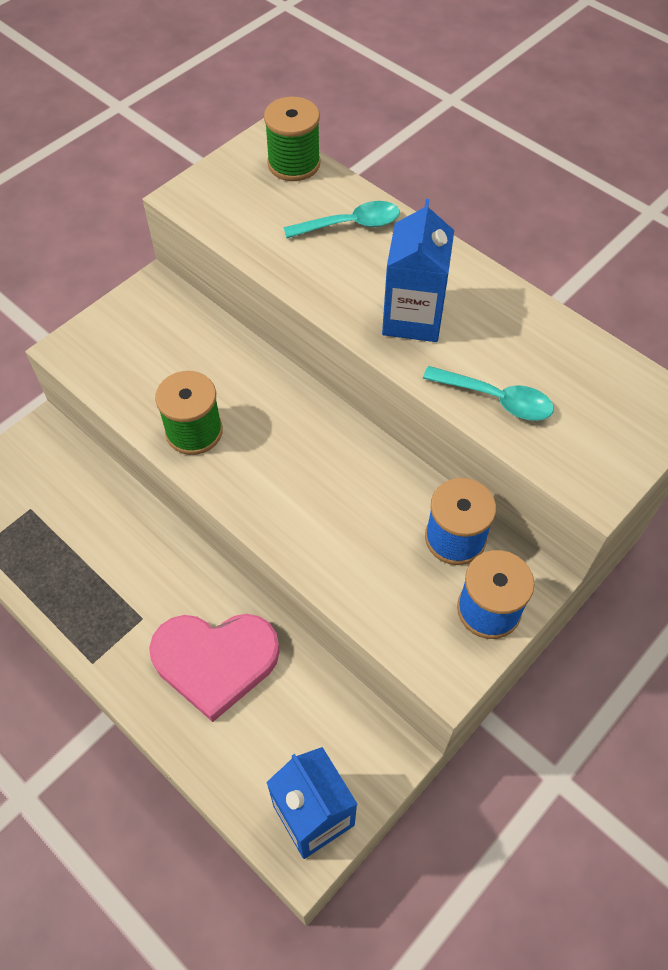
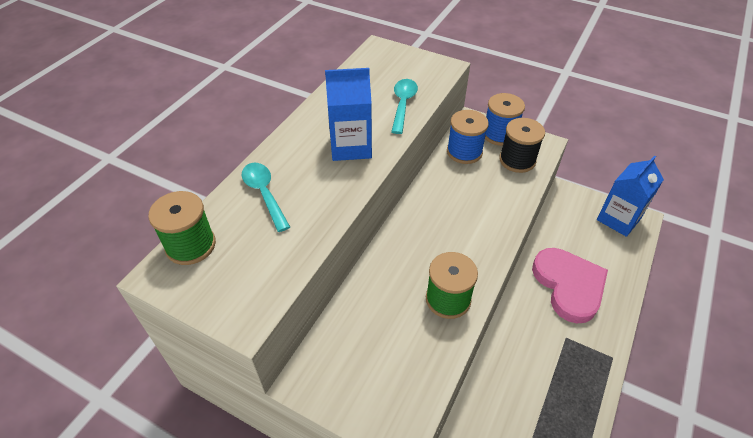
camera: 105 degrees left, 10 degrees down
none -> black spool [499,118,545,173]

